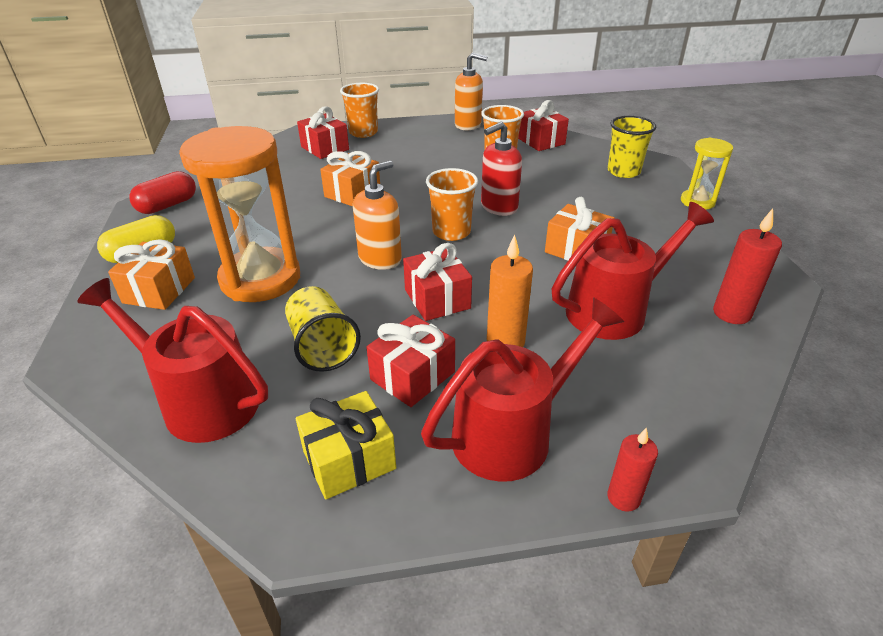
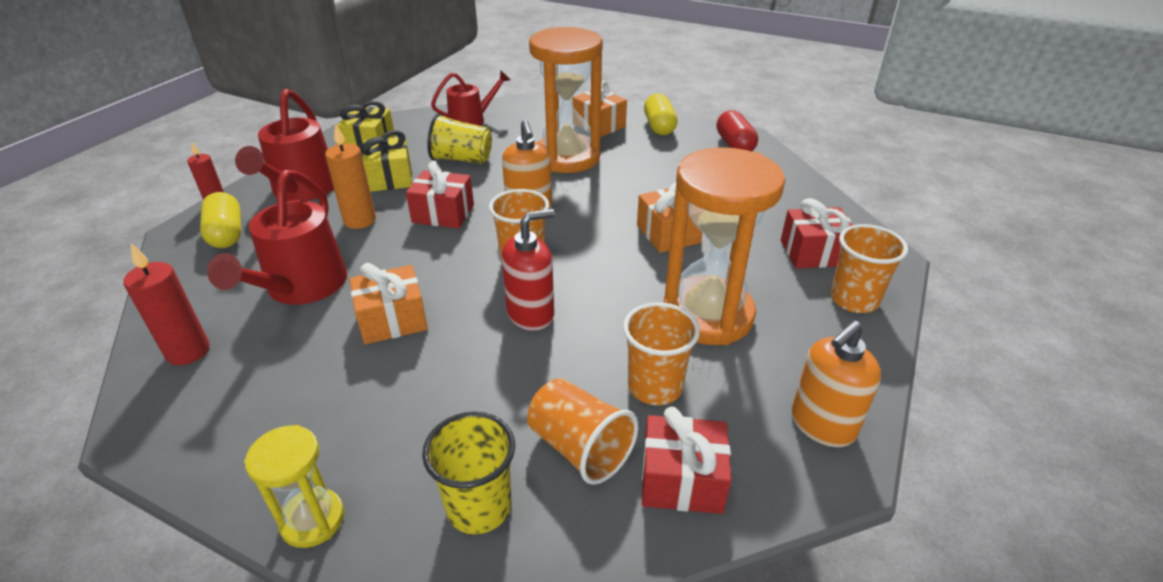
camera: 125 degrees right, 0 degrees up
red watering can [77,278,268,443] -> red watering can [431,71,510,126], size x0.65
red gift [366,315,455,407] -> yellow gift [361,130,412,192]
red soap dispenser [481,122,522,216] -> red soap dispenser turned 60 degrees clockwise [502,209,555,331]
none -> yellow capsule [200,192,241,248]
none -> orange cup [527,378,638,485]
none -> orange hourglass [663,147,785,345]

